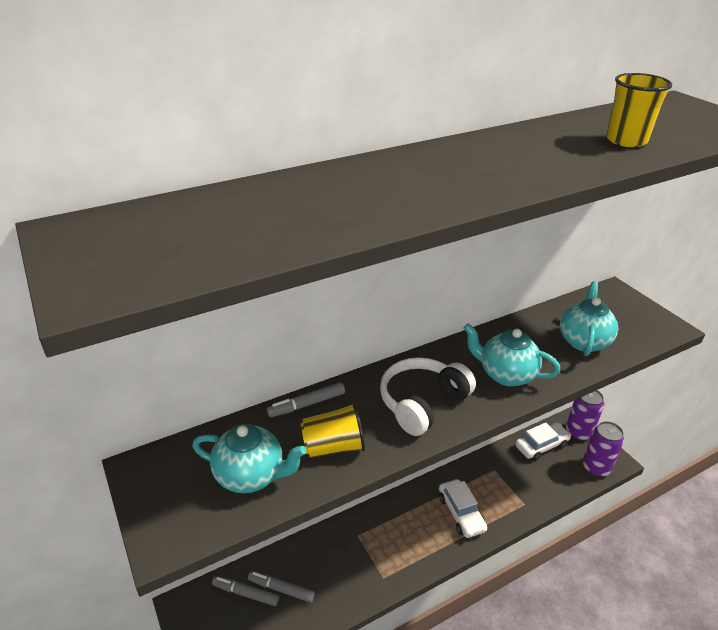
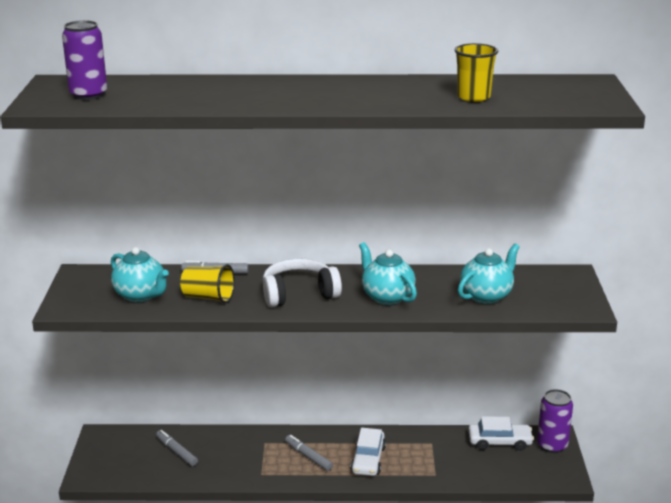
camera: 30 degrees right, 10 degrees down
grey marker [212,576,279,606] -> grey marker moved to [285,435,333,471]
purple can [583,421,624,477] -> purple can moved to [62,20,107,100]

